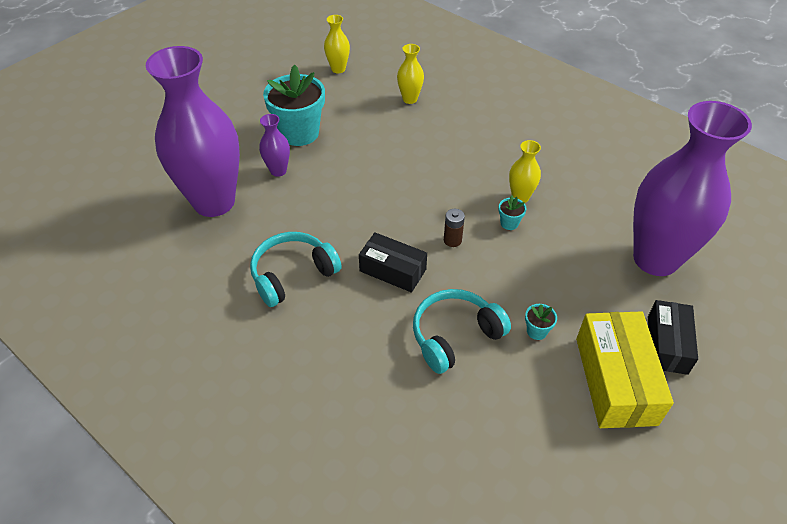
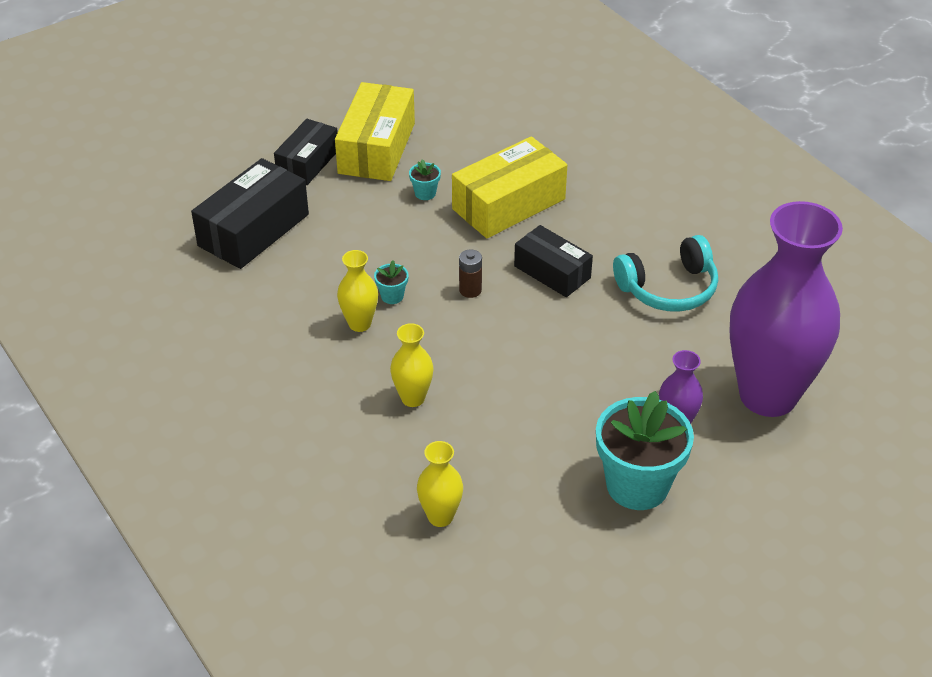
camera: 165 degrees left, 5 degrees down
yellow vase [324,15,350,73] -> yellow vase moved to [390,323,433,407]
turquoise headphones [413,289,511,374] -> yellow box [452,136,567,238]
purple vase [633,101,752,276] -> black box [191,158,309,269]

